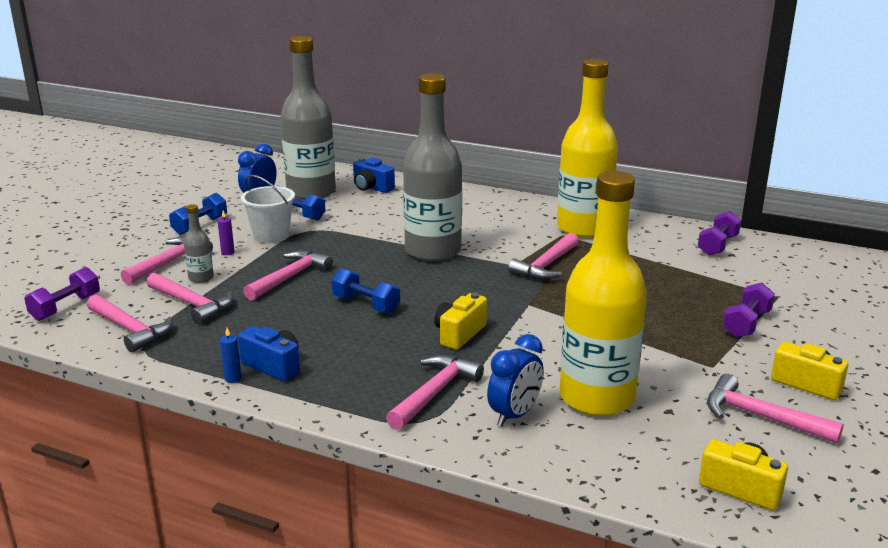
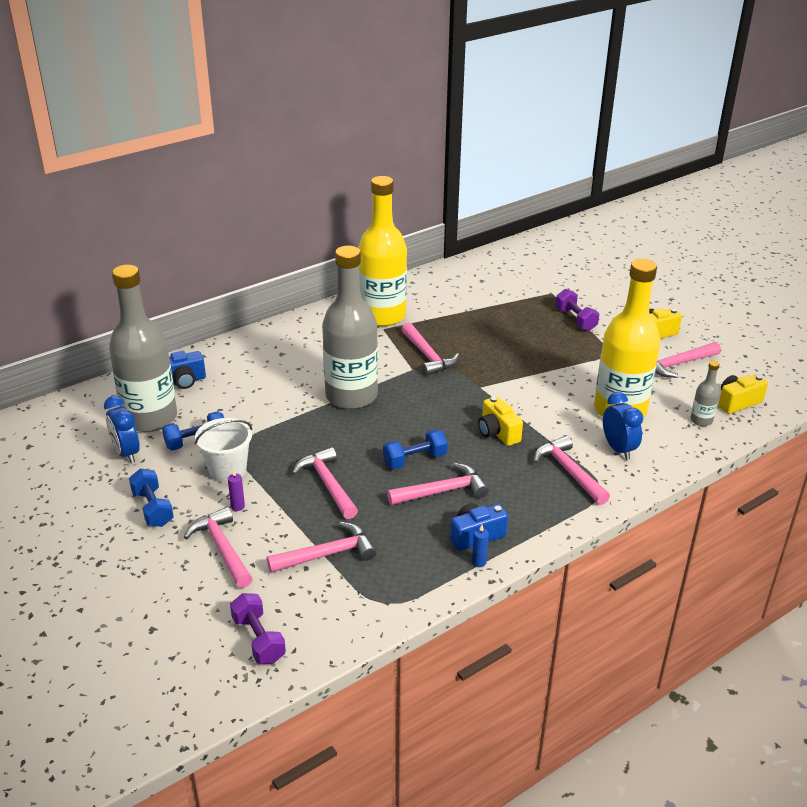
camera: 60 degrees left, 10 degrees up
pink hammer [87,294,173,352] -> pink hammer moved to [387,463,489,505]
grey bottle [184,204,214,283] -> grey bottle moved to [691,361,720,426]
purple dumbbell [698,211,741,256] -> none

